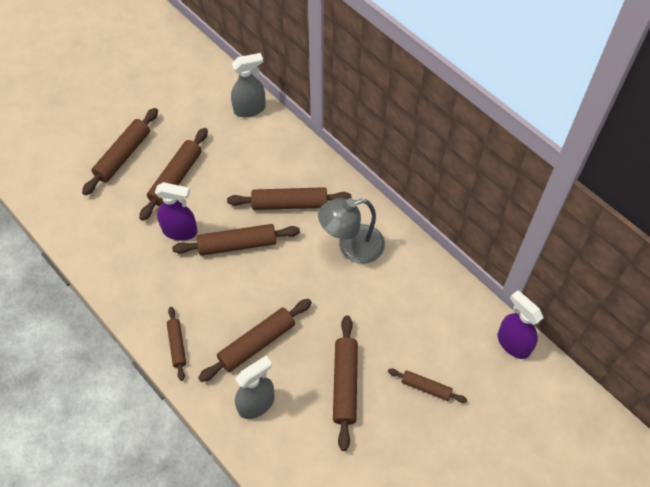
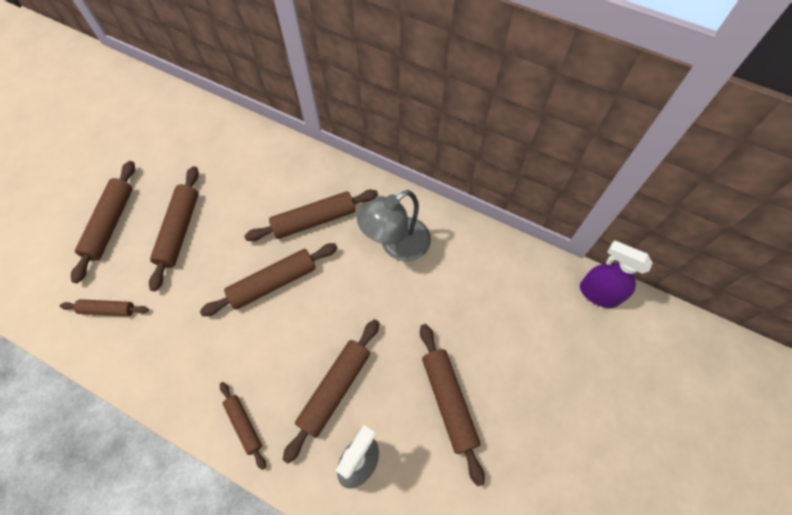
camera: 20 degrees left, 5 degrees up
purple spray bottle [155,182,198,241] -> none
grey spray bottle [231,53,266,117] -> none
brown rolling pin [388,369,467,403] -> brown rolling pin moved to [60,299,149,316]

